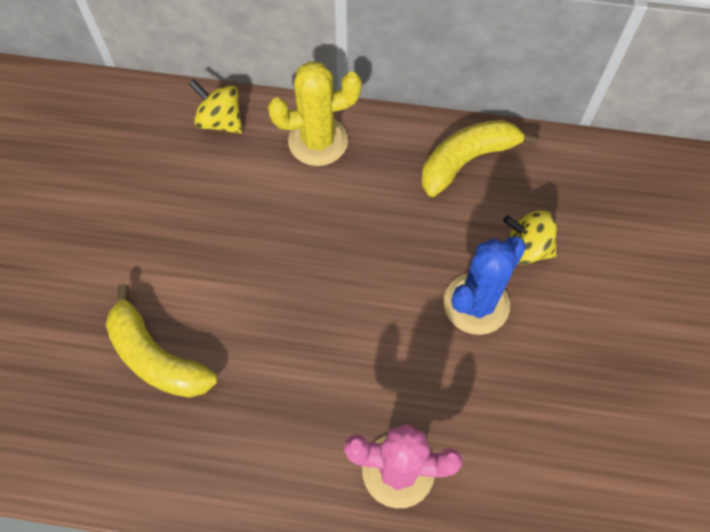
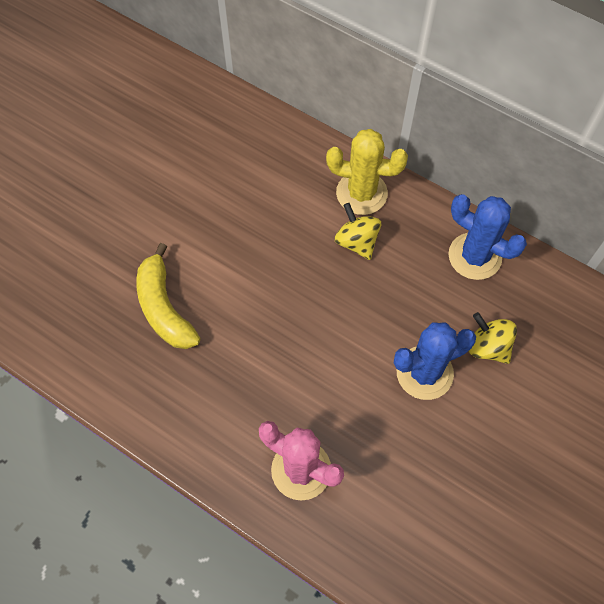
camera: 25 degrees right, 0 degrees up
yellow spinning top [189,80,242,134] -> yellow spinning top moved to [335,203,381,260]
yellow banana [422,120,539,197] -> blue cactus [449,194,527,280]

